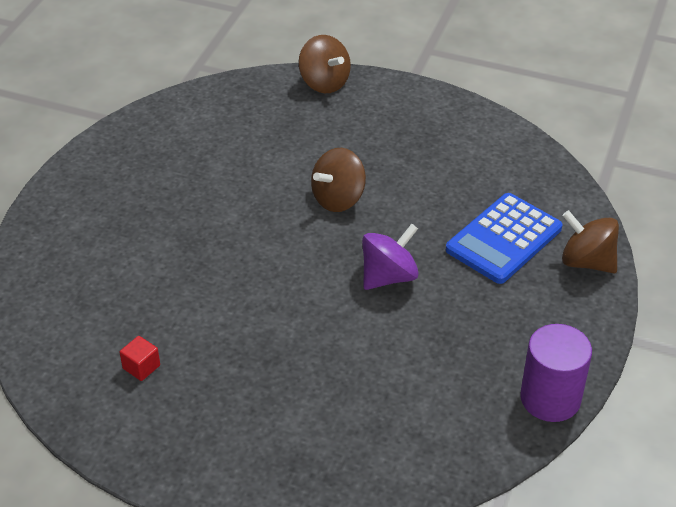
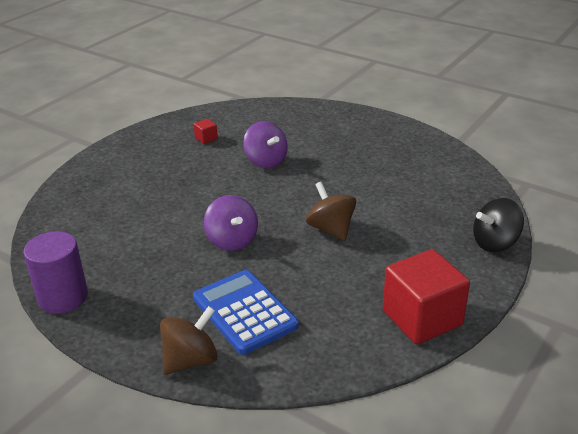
camera: 105 degrees right, 10 degrees down
brown spinning top [298,35,351,93] -> black spinning top [473,198,524,252]
none -> purple spinning top [243,121,288,168]
none -> red cube [383,249,470,344]

